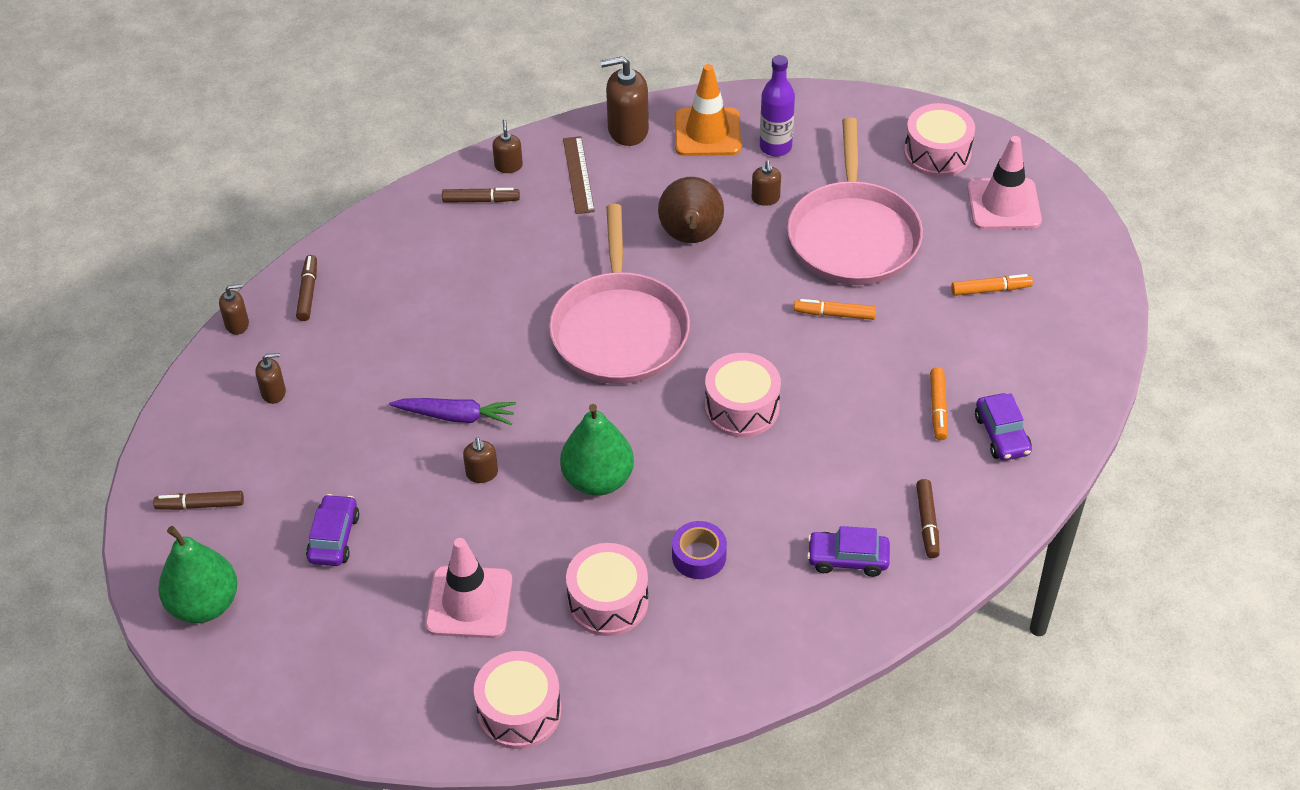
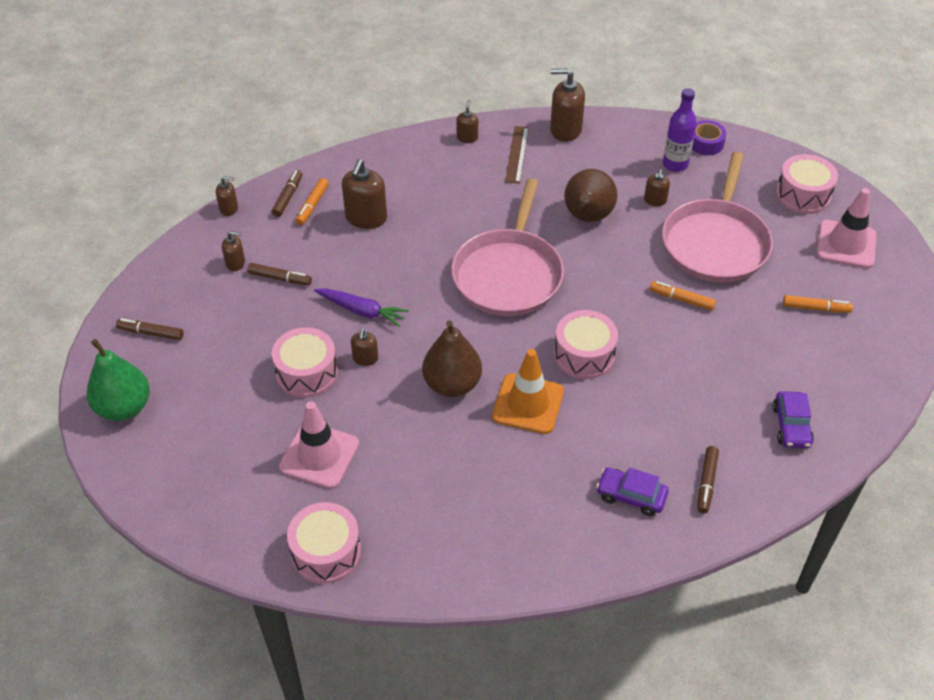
camera: 15 degrees right, 0 degrees up
purple car [306,494,359,566] -> none
brown marker [442,188,520,203] -> brown marker moved to [248,263,312,285]
green pear [560,404,634,496] -> brown pear [422,320,482,397]
pink drum [566,543,649,636] -> pink drum moved to [272,327,338,398]
purple tape [672,521,727,579] -> purple tape moved to [692,120,726,155]
orange traffic cone [675,64,741,156] -> orange traffic cone moved to [492,349,564,434]
orange marker [930,367,948,440] -> orange marker moved to [296,178,329,225]
none -> brown soap dispenser [342,159,387,229]

